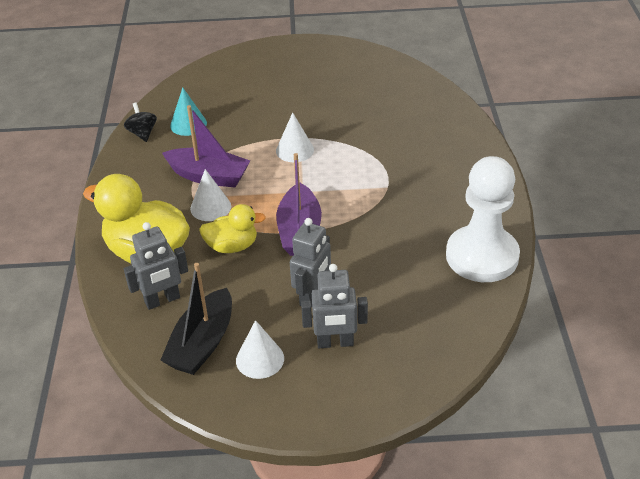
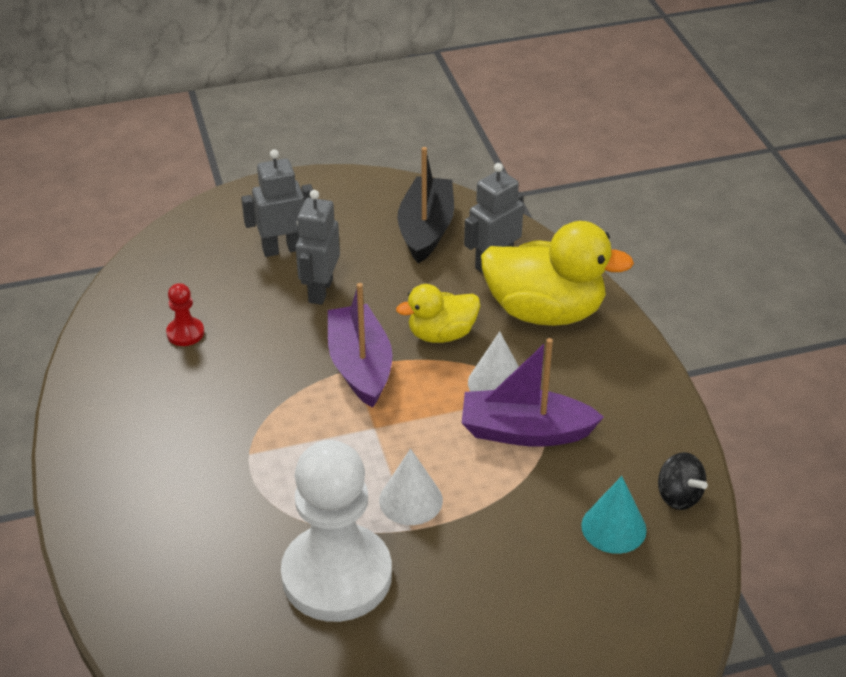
camera: 165 degrees right, 0 degrees up
white cone [236,320,284,379] -> none
white pawn [446,156,520,282] -> white pawn moved to [281,440,392,622]
none -> red pawn [166,283,204,346]

